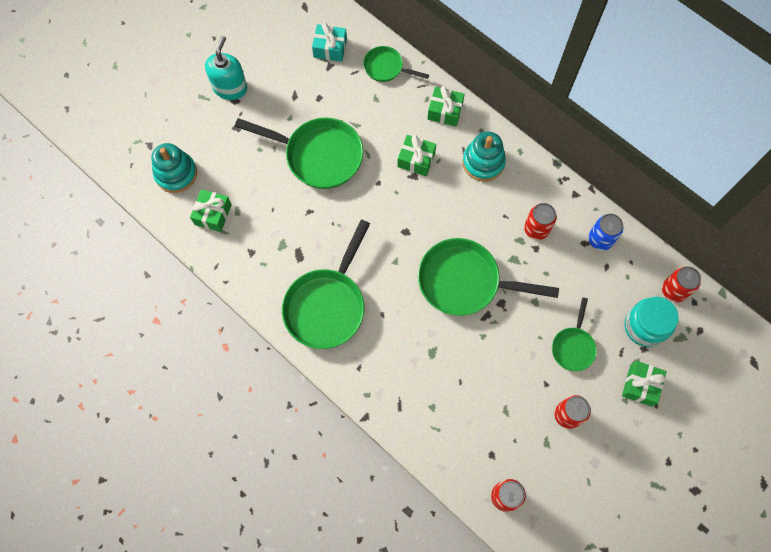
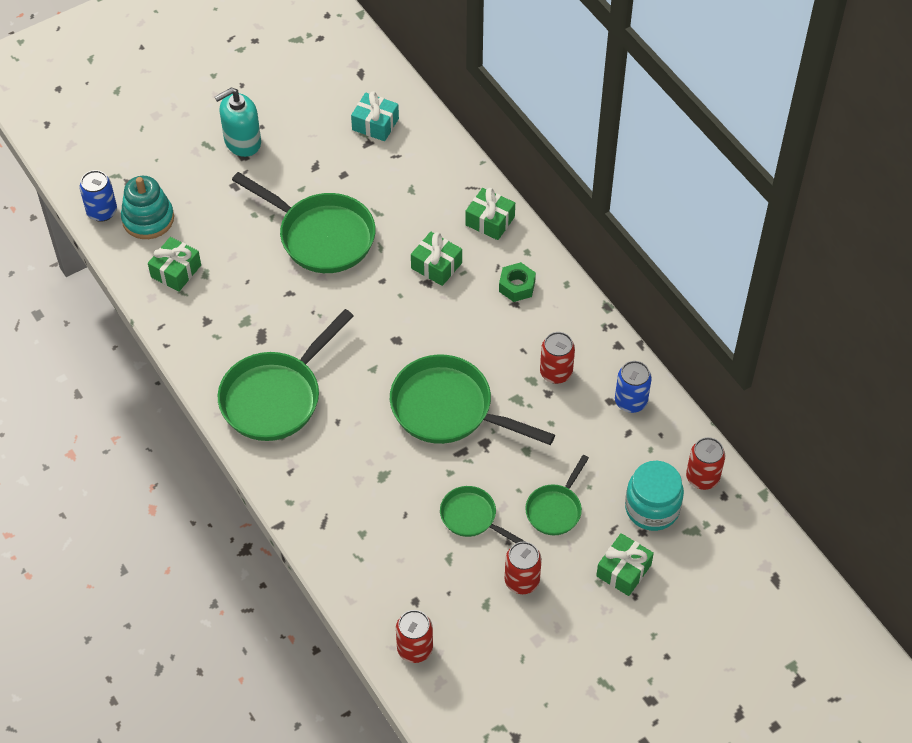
camera: 15 degrees right, 15 degrees down
turquoise soap dispenser [205,36,247,100] -> turquoise soap dispenser turned 150 degrees counterclockwise [215,87,261,157]
green pan [363,46,429,82] -> green pan moved to [440,486,526,543]
turquoise stacking toy [463,131,506,182] -> green nut [499,262,536,302]
none -> blue can [79,170,117,222]

